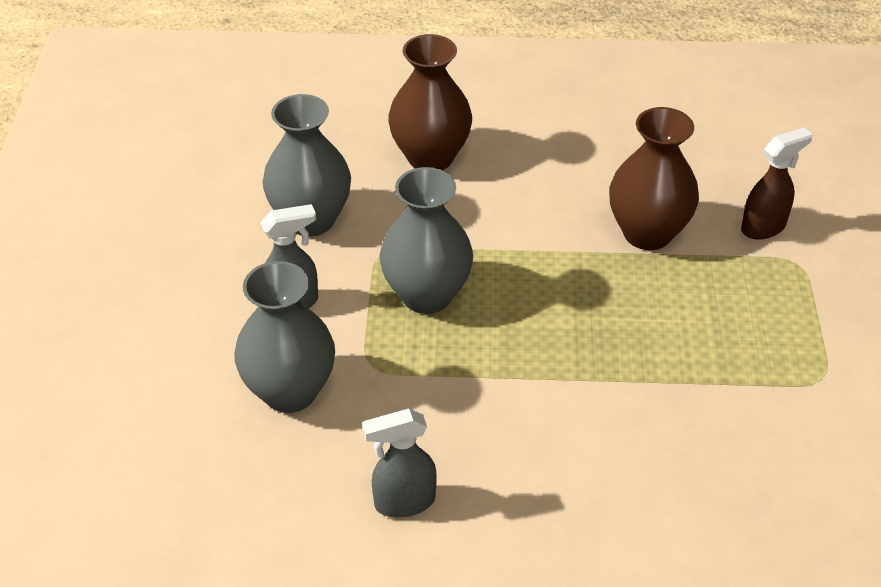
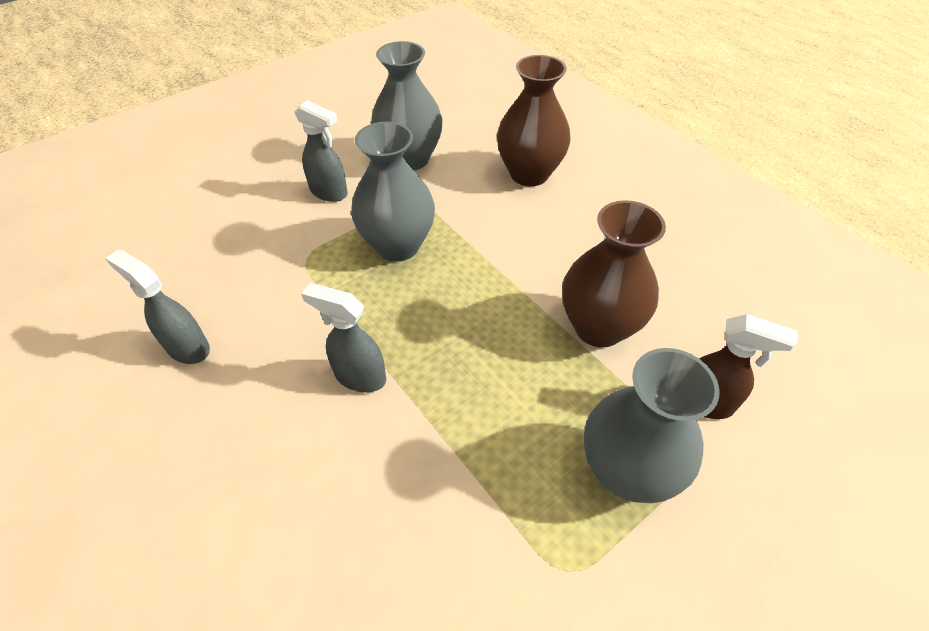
camera: 50 degrees right, 5 degrees up
grey vase [234,261,335,413] -> grey vase moved to [584,348,719,503]
none -> grey spray bottle [301,283,386,392]

